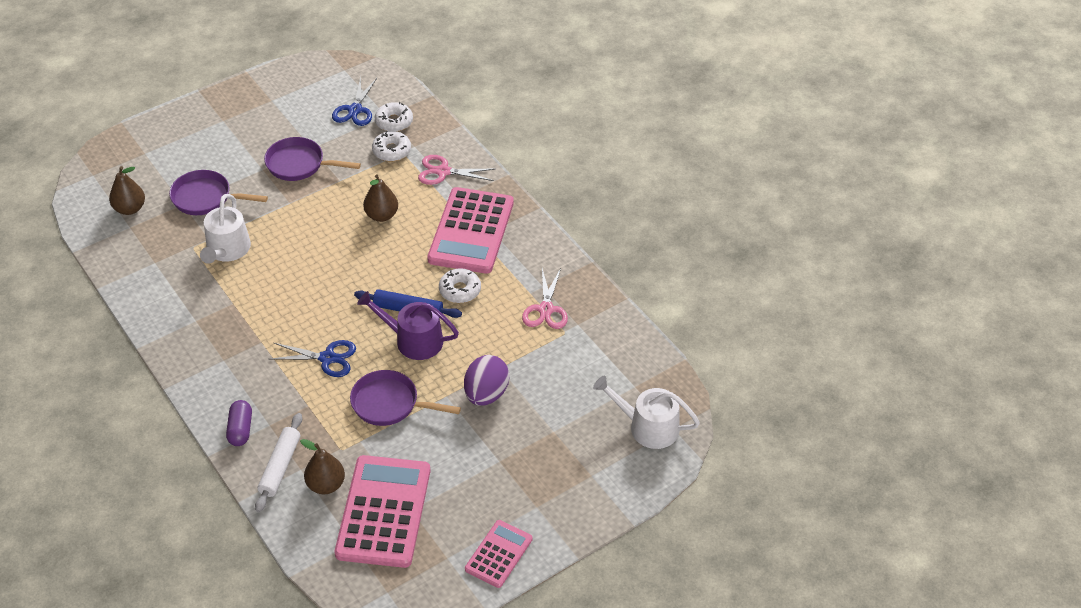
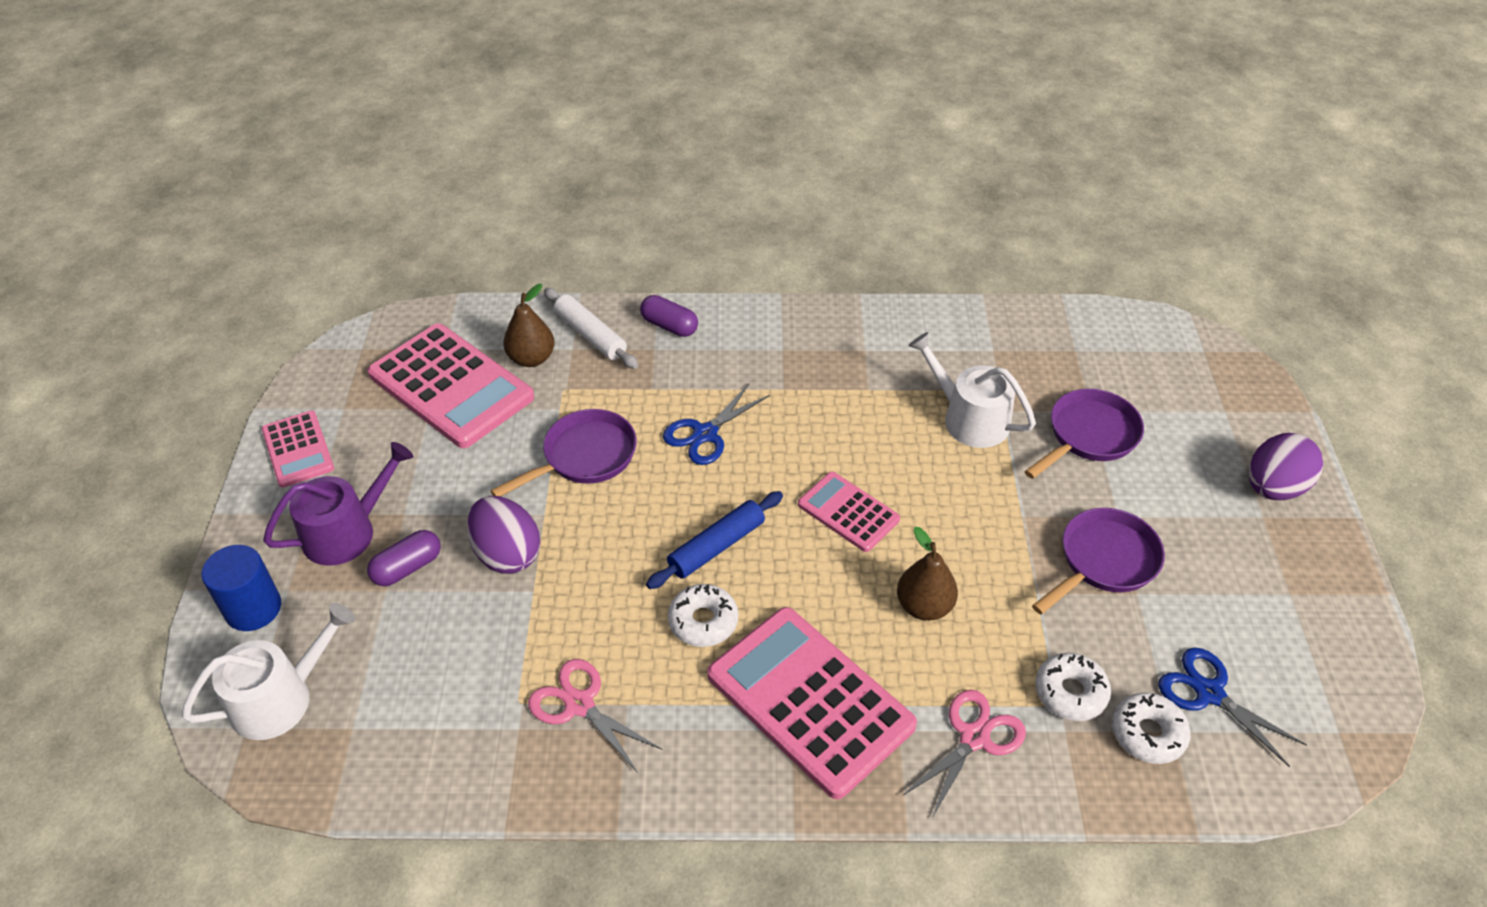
camera: 125 degrees right, 0 degrees up
brown pear [109,166,145,215] -> none
purple watering can [357,291,459,360] -> purple watering can moved to [263,442,414,566]
none -> blue cylinder [202,545,281,631]
none -> purple capsule [367,530,441,586]
none -> pink calculator [798,472,900,552]
none -> purple egg [1249,433,1323,500]

